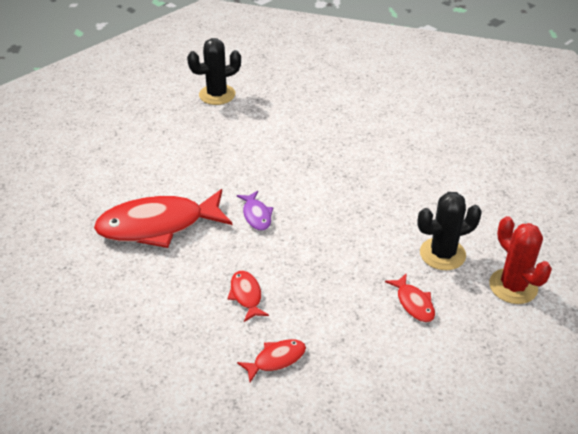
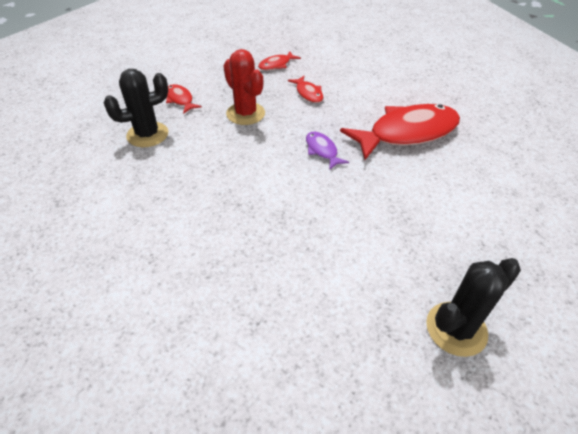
camera: 170 degrees right, 5 degrees up
red cactus [489,216,552,304] -> red cactus moved to [223,49,265,125]

